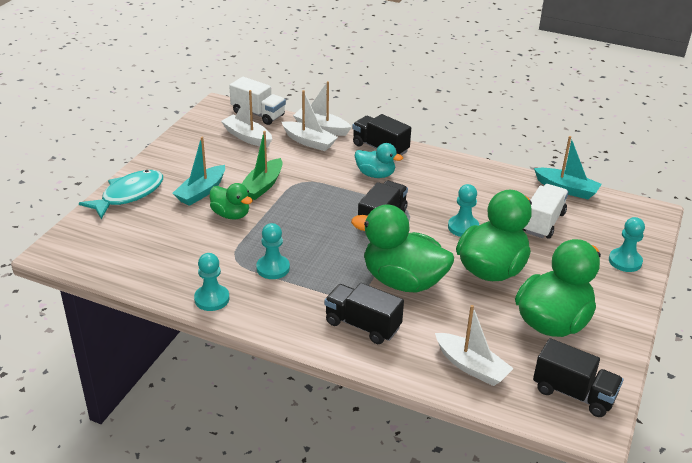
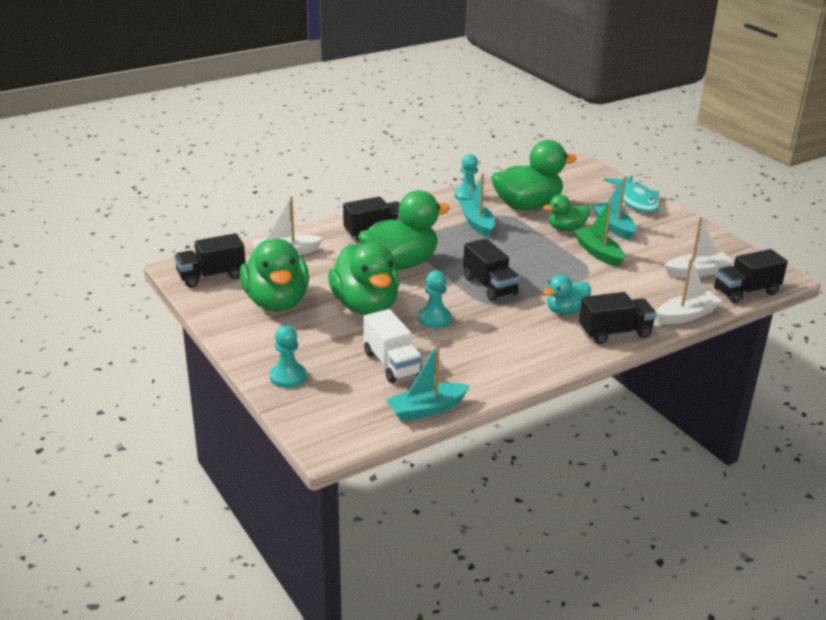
camera: 125 degrees right, 5 degrees down
white truck [229,77,286,125] -> black truck [714,249,788,303]
turquoise pawn [256,223,290,279] -> turquoise boat [459,173,495,237]
white boat [282,90,338,151] -> none
none -> green duck [491,140,577,211]

